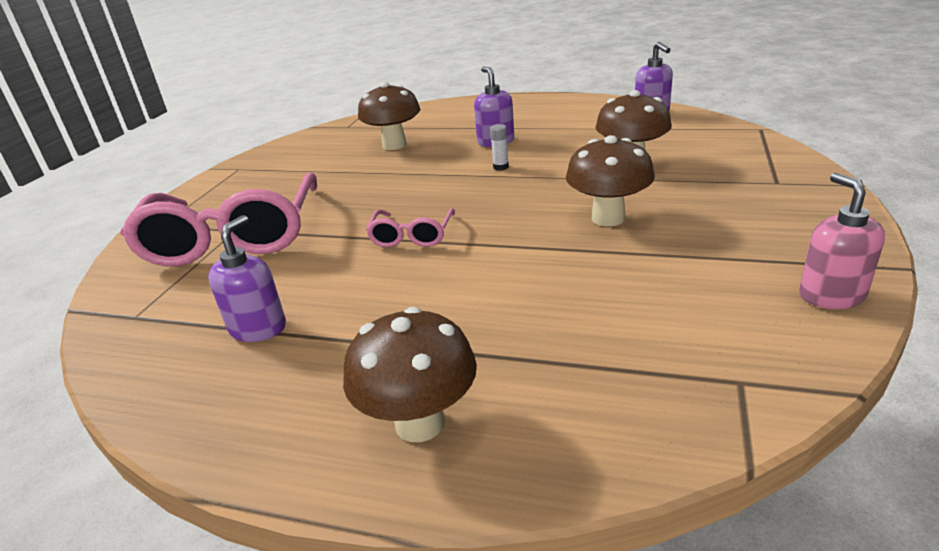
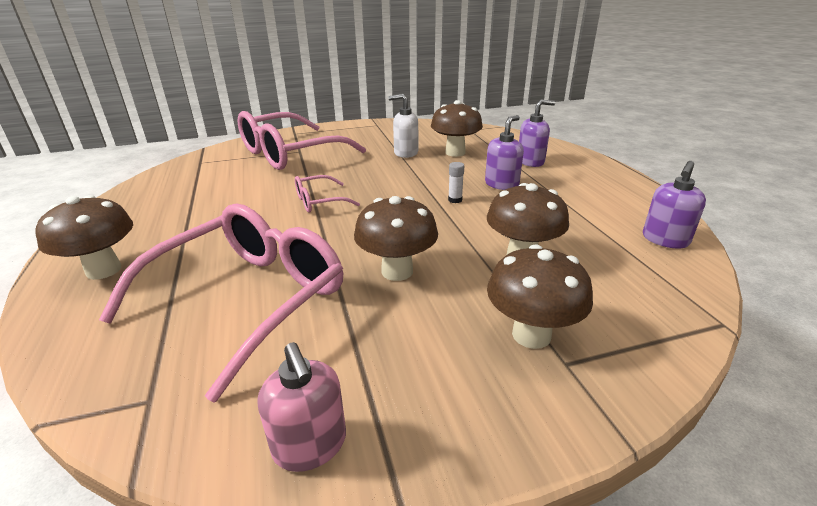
camera: 55 degrees right, 0 degrees up
purple soap dispenser [208,215,286,342] -> purple soap dispenser moved to [519,100,555,167]
pink soap dispenser [799,173,885,309] -> pink soap dispenser turned 105 degrees clockwise [258,342,346,472]
none -> pink glasses [99,204,343,402]
none -> white soap dispenser [388,94,418,158]
none -> brown mushroom [487,244,593,349]

